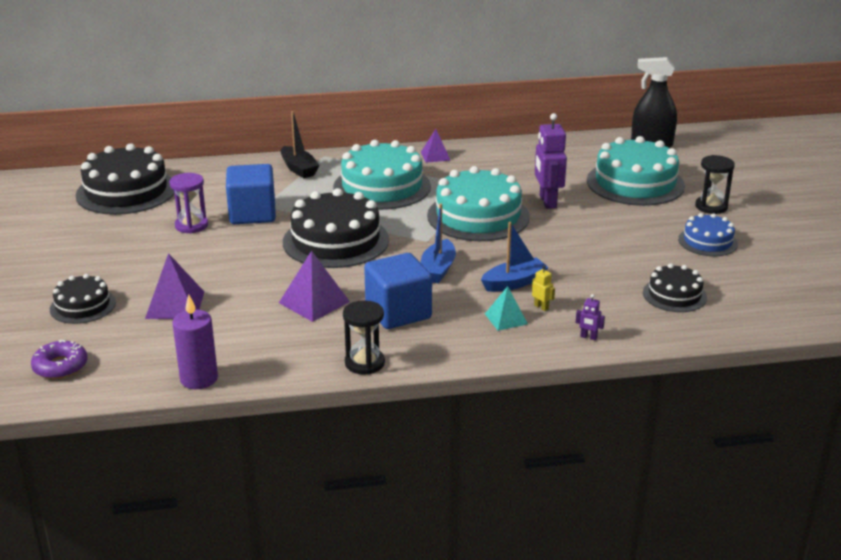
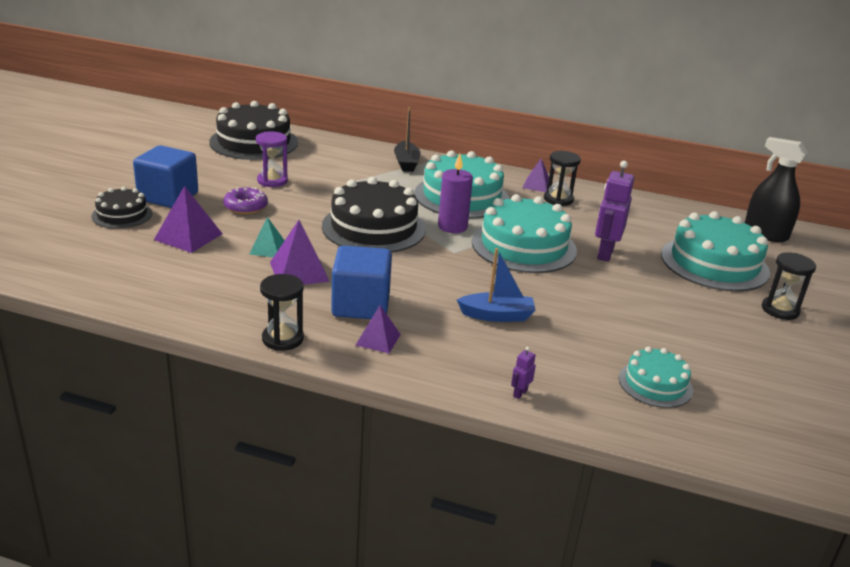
camera: 25 degrees right, 0 degrees up
purple donut [31,340,88,379] -> purple donut moved to [223,187,268,214]
purple candle [172,294,218,389] -> purple candle moved to [438,154,473,233]
blue cube [226,164,276,224] -> blue cube moved to [133,145,198,208]
blue boat [421,204,456,283] -> none
turquoise pyramid [485,286,528,331] -> turquoise pyramid moved to [249,217,285,257]
yellow robot [532,265,555,311] -> none
purple robot [576,294,605,340] -> purple robot turned 75 degrees clockwise [511,347,536,399]
black cake [643,263,707,312] -> turquoise cake [619,347,693,408]
blue cake [678,213,738,256] -> none
none -> purple pyramid [356,305,401,353]
none -> black hourglass [544,151,581,206]

